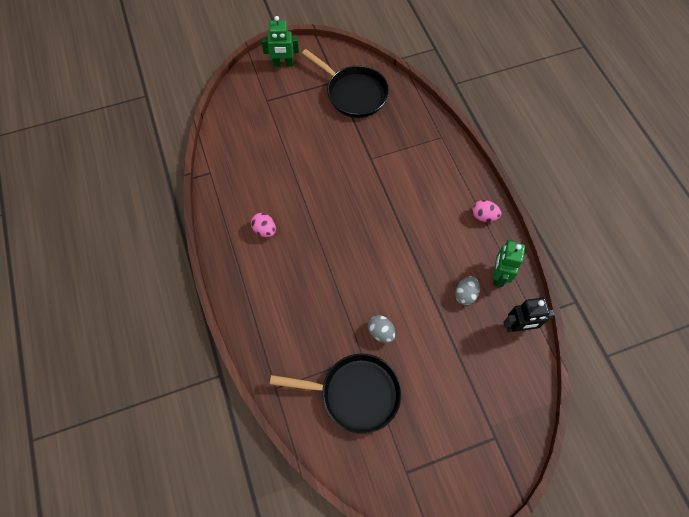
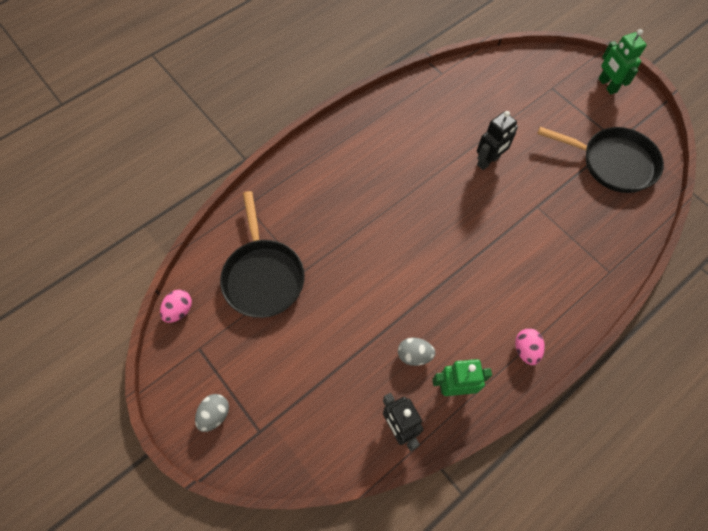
camera: 70 degrees right, 0 degrees up
pink egg [251,213,276,238] -> pink egg moved to [160,290,192,323]
black pan [302,49,389,118] -> black pan turned 90 degrees counterclockwise [537,127,664,193]
grey egg [368,315,395,343] -> grey egg moved to [195,394,229,432]
none -> black robot [477,111,518,170]

